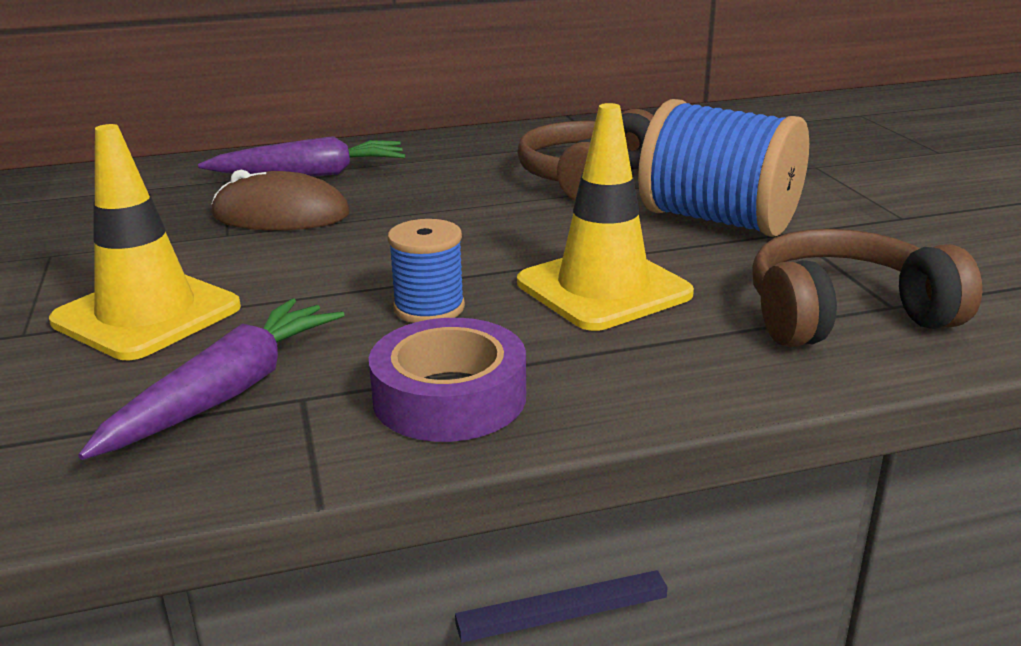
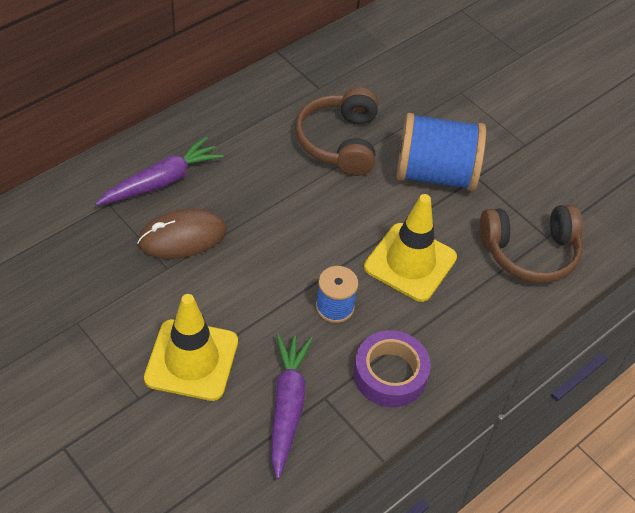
camera: 30 degrees left, 25 degrees up
brown headphones [752,229,982,347] -> brown headphones turned 150 degrees counterclockwise [479,205,583,284]

